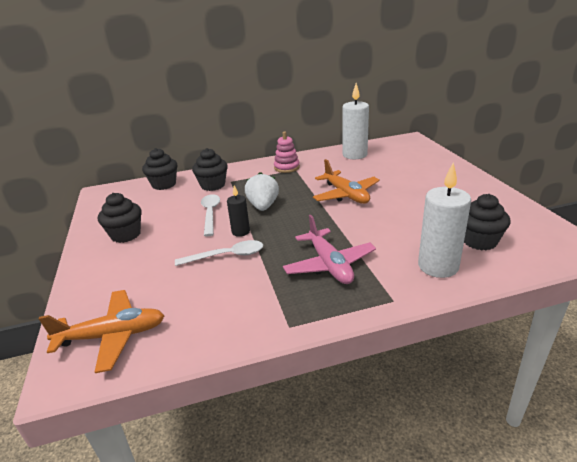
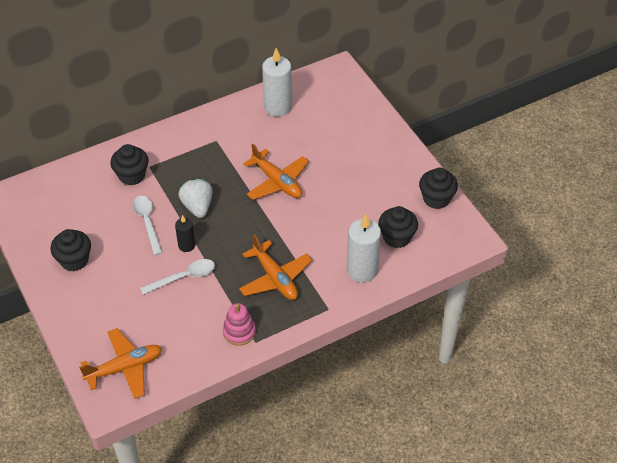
camera: 15 degrees left, 20 degrees up
black cupcake [142,148,178,190] -> black cupcake moved to [419,168,458,209]
pink stacking toy [274,131,300,173] -> pink stacking toy moved to [223,303,256,346]
pink plane [283,215,376,284] -> orange plane [239,234,312,300]

